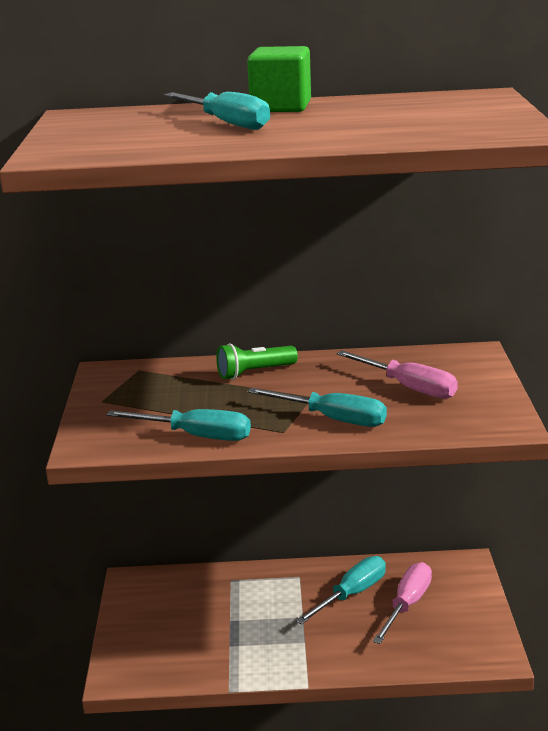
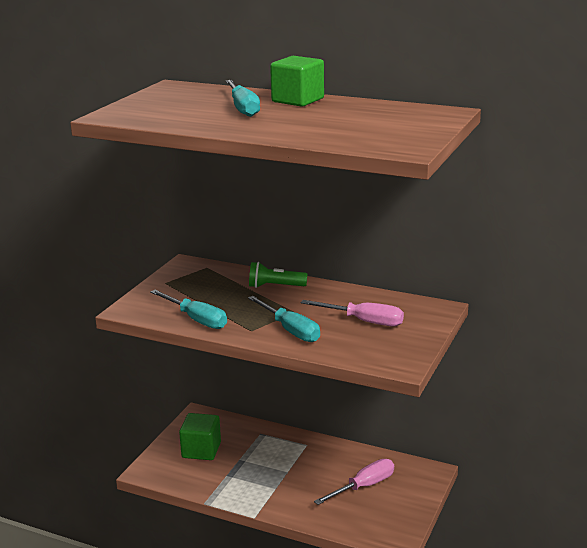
camera: 25 degrees right, 0 degrees up
turquoise screwdriver [296,556,386,624] -> none
pink screwdriver [337,350,458,399] -> pink screwdriver turned 45 degrees counterclockwise [301,300,404,326]
none -> green cube [179,413,221,460]

